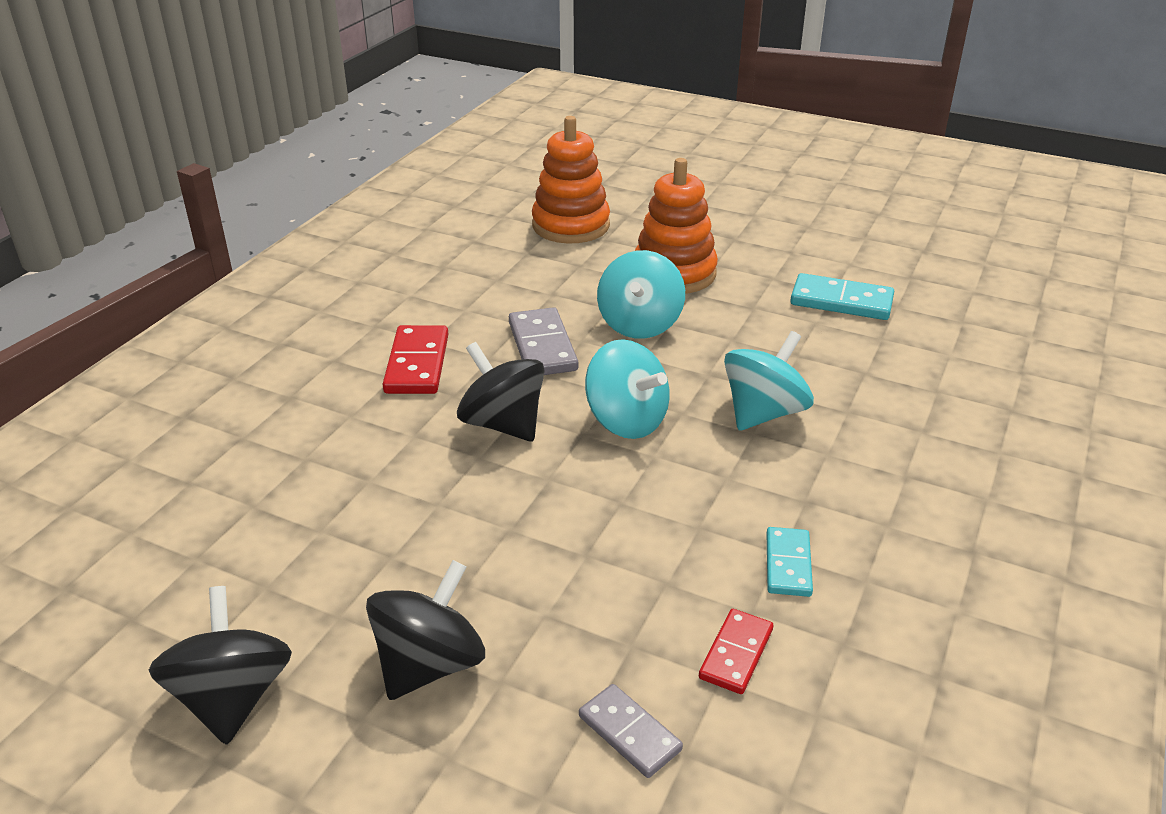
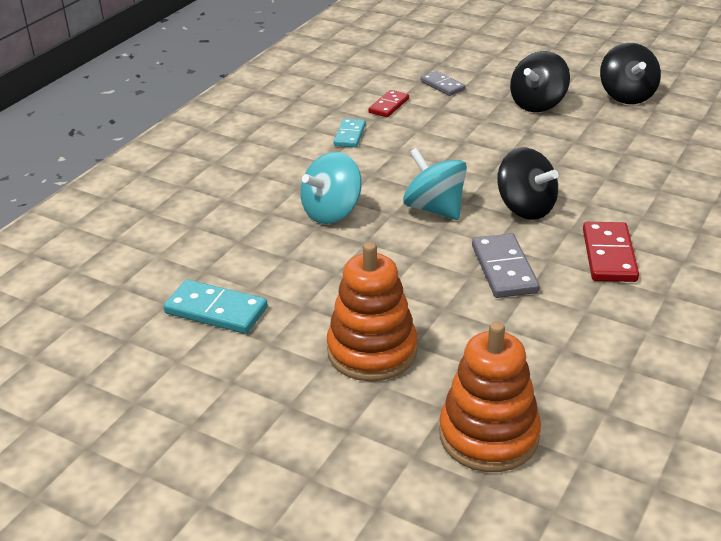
camera: 175 degrees left, 0 degrees up
turquoise spinning top [597,250,685,339] -> none

